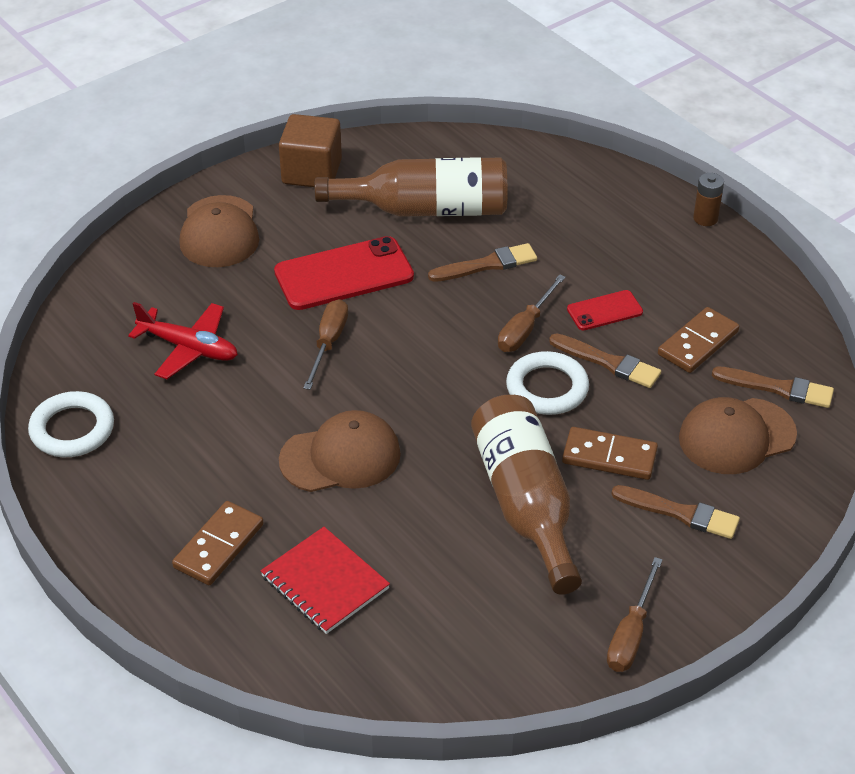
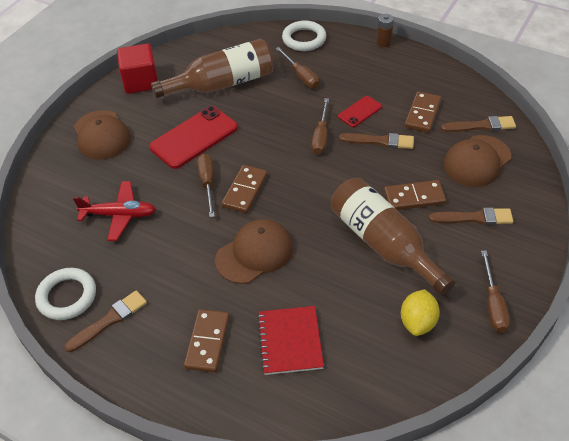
camera: 20 degrees left, 5 degrees up
red notebook [260,527,390,634] -> red notebook turned 60 degrees clockwise [257,306,324,375]
brown cube [279,114,342,187] -> red cube [117,44,158,94]
brown brush [428,243,537,282] -> brown brush moved to [64,290,147,352]
white ring [506,351,589,415] -> white ring moved to [282,21,326,51]
none -> brown domino [221,165,268,213]
none -> brown screwdriver [275,47,319,88]
none -> yellow lemon [401,289,440,336]

